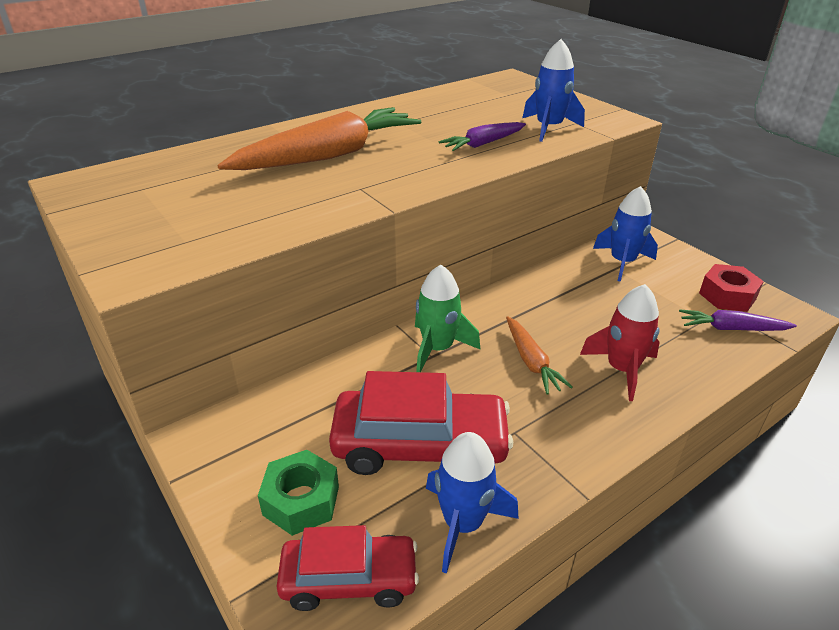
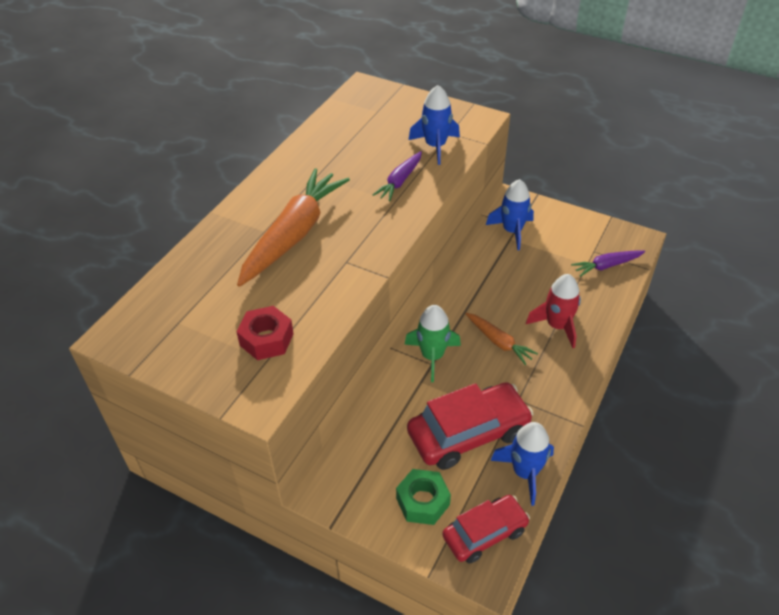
camera: 25 degrees left, 10 degrees up
red nut [699,264,764,312] -> red nut moved to [236,306,294,360]

